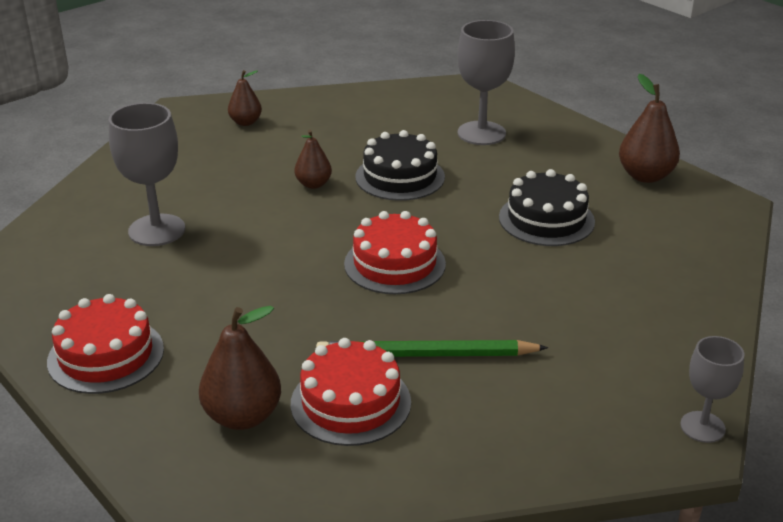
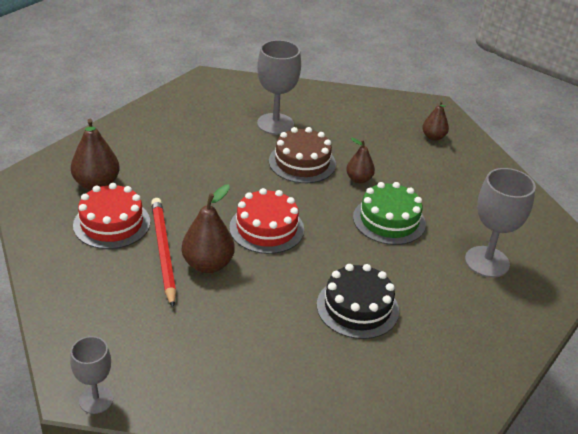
camera: 75 degrees right, 5 degrees up
red cake [47,294,164,394] -> none
green pencil [316,340,548,357] -> red pencil [151,198,176,308]
black cake [355,130,445,201] -> green cake [353,182,426,245]
brown pear [619,74,680,183] -> brown pear moved to [182,185,235,273]
none -> brown cake [269,127,336,183]

